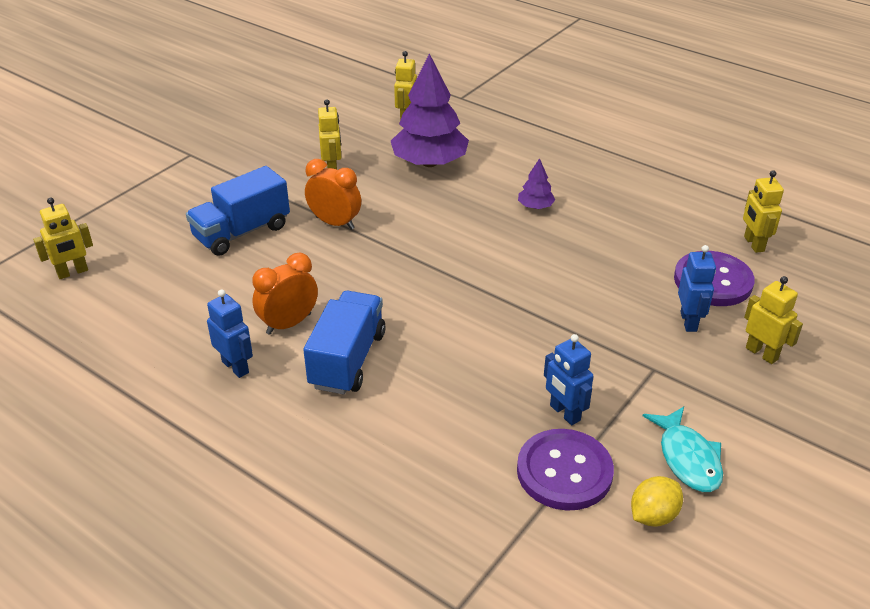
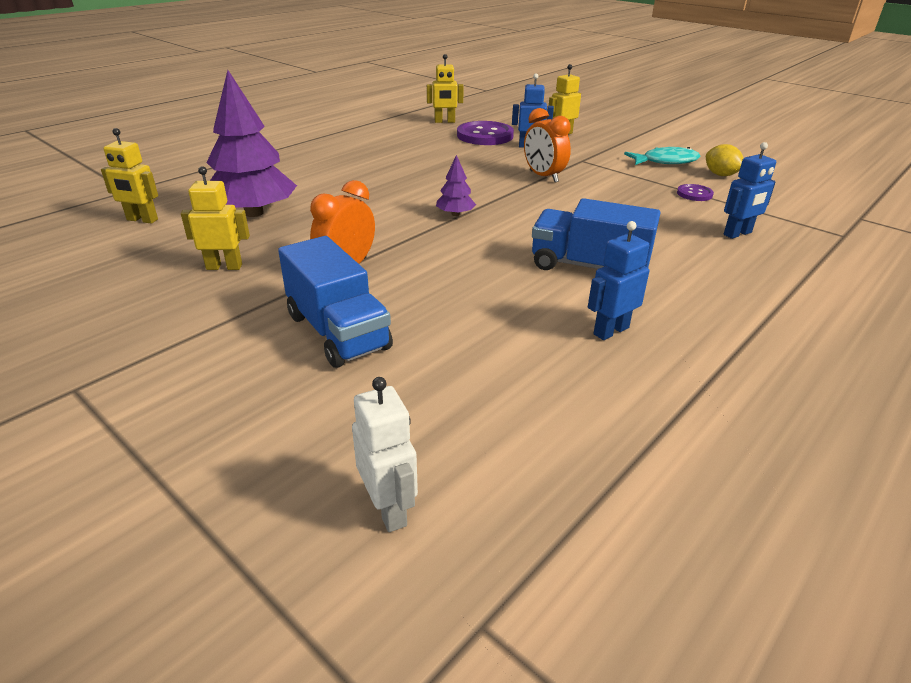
camera: 85 degrees left, 5 degrees down
yellow robot [33,198,93,279] -> white robot [352,377,418,532]
orange clock [252,253,318,335] -> orange clock moved to [524,108,571,183]
purple button [517,429,614,511] -> purple button [677,184,714,201], size x0.50
purple tree [518,158,555,209] -> purple tree moved to [436,155,476,216]
blue robot [544,334,593,425] -> blue robot moved to [724,142,776,239]

